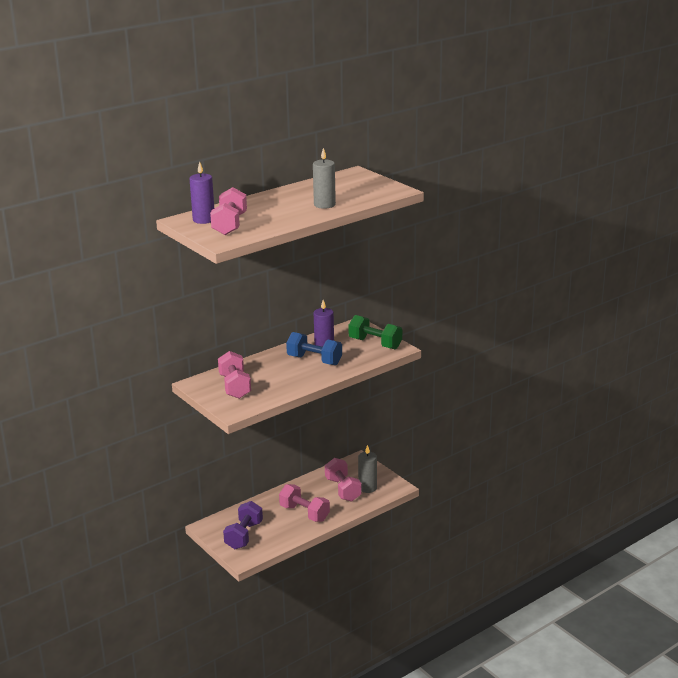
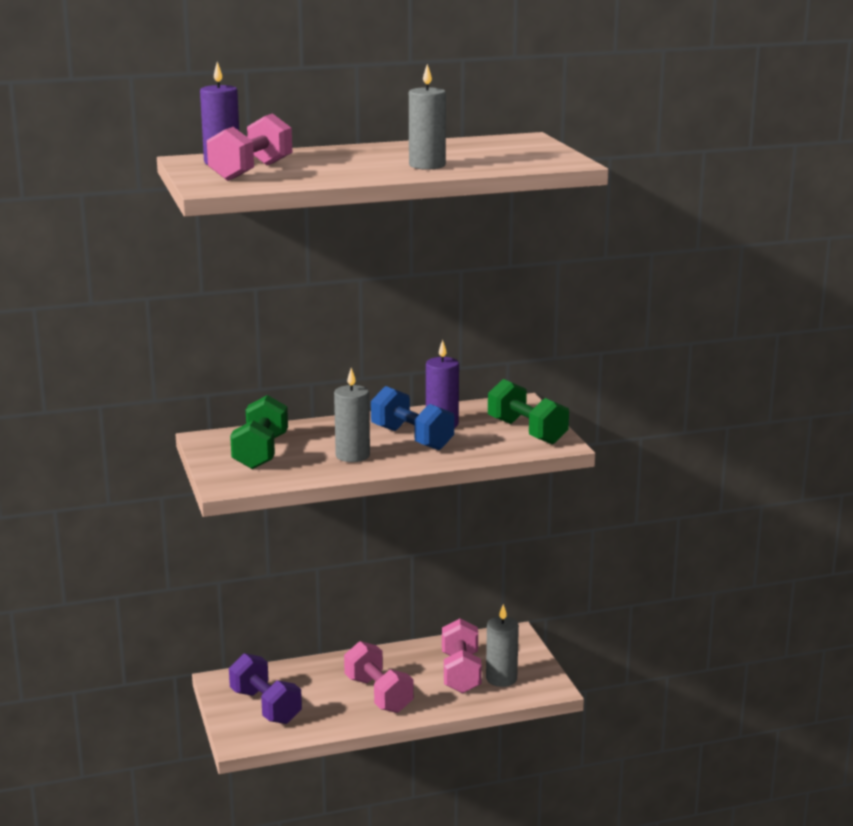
camera: 20 degrees right, 5 degrees down
pink dumbbell [218,351,251,399] -> green dumbbell [230,395,288,469]
purple dumbbell [223,501,263,549] -> purple dumbbell turned 75 degrees counterclockwise [229,653,302,724]
none -> grey candle [334,368,370,462]

